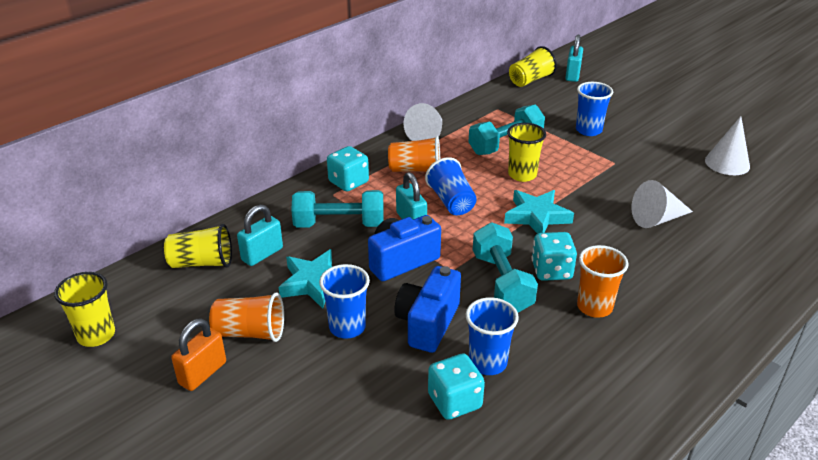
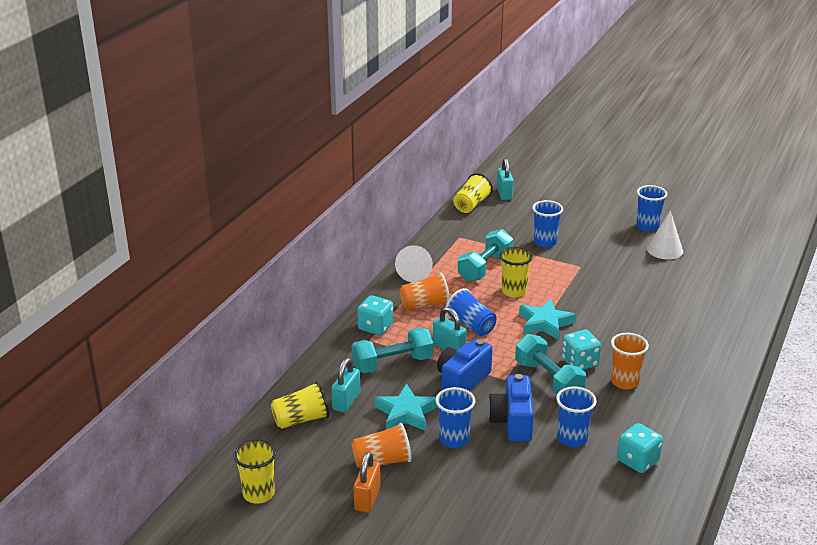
camera: 20 degrees left, 5 degrees down
turquoise dice [428,353,485,420] -> turquoise dice moved to [617,423,663,473]
white cone [631,180,693,228] -> none
none -> blue cup [636,185,667,231]

